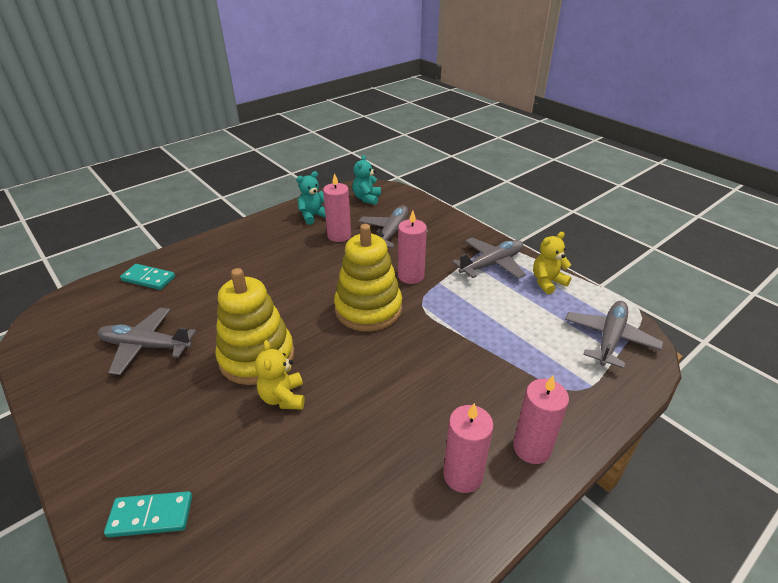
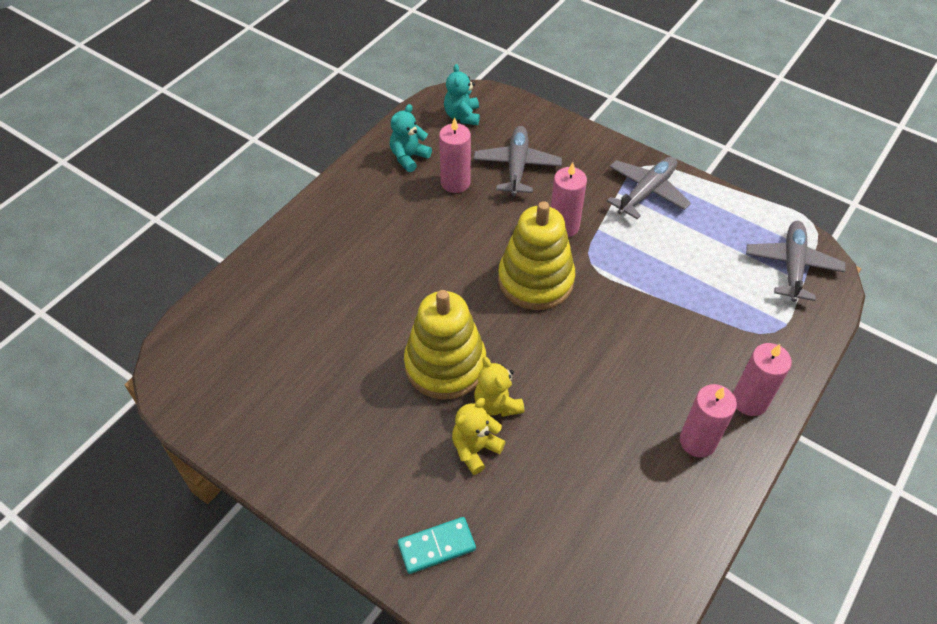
camera: 15 degrees left, 15 degrees up
grey plane [98,308,196,375] -> none
turquoise domino [120,264,175,290] -> none
yellow teddy bear [533,232,572,294] -> yellow teddy bear moved to [452,398,506,475]

